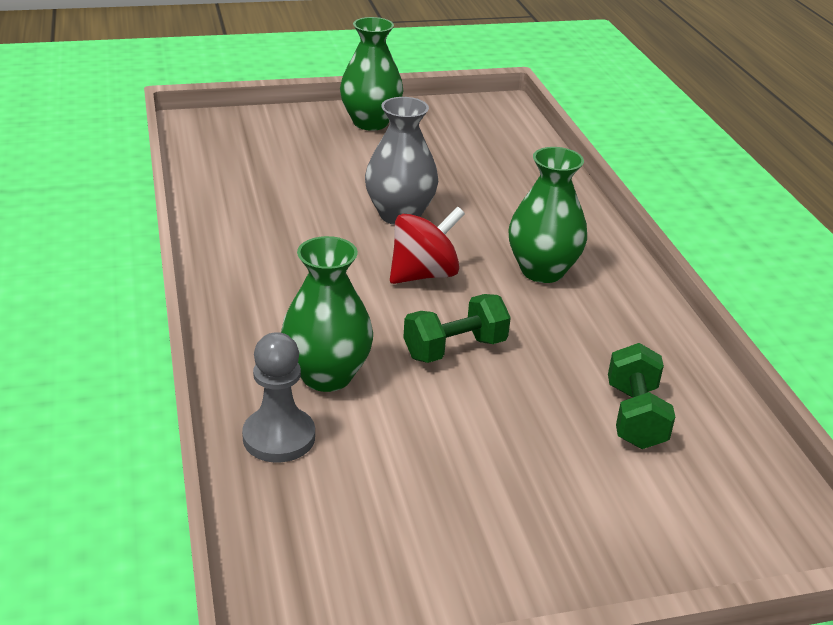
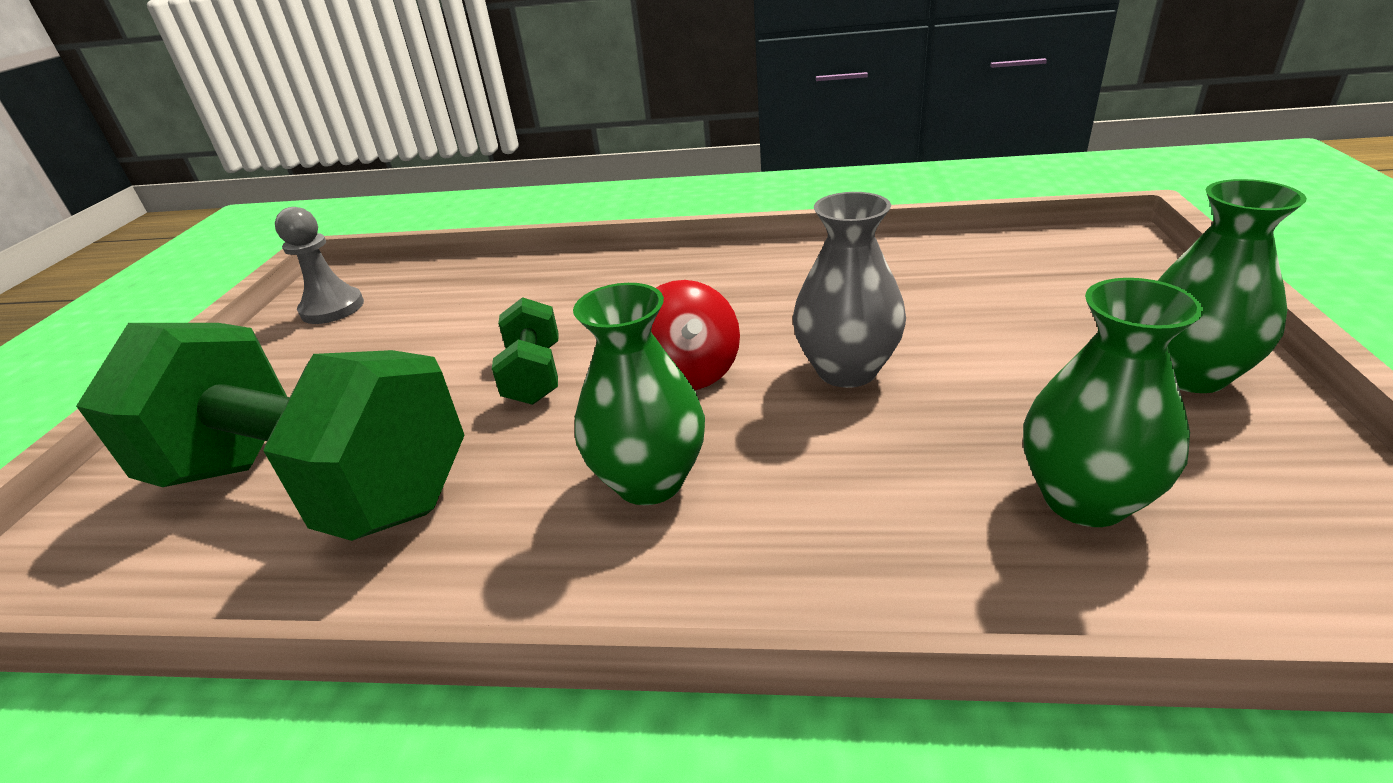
camera: 115 degrees right, 0 degrees up
grey pawn [242,332,315,463] -> grey pawn moved to [275,207,364,324]
green vase [281,236,373,392] -> green vase moved to [1023,278,1204,527]
green dumbbell [608,343,675,449] -> green dumbbell [76,323,464,541], size x2.36

